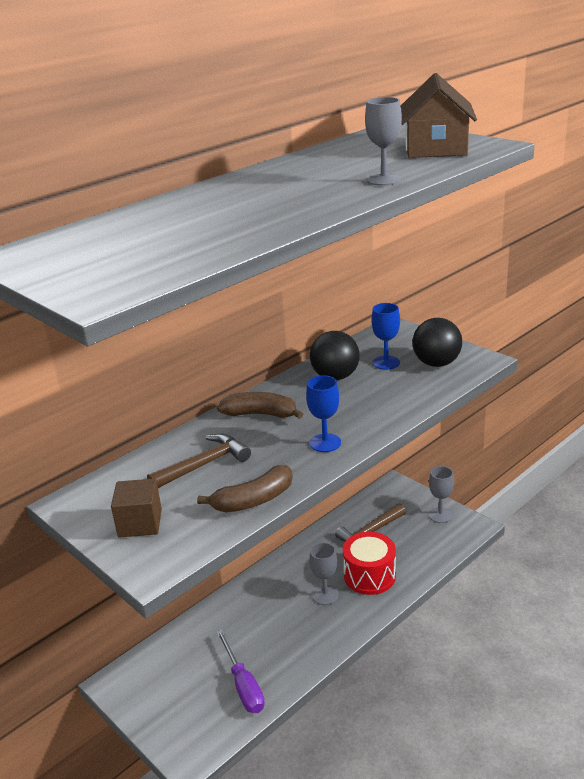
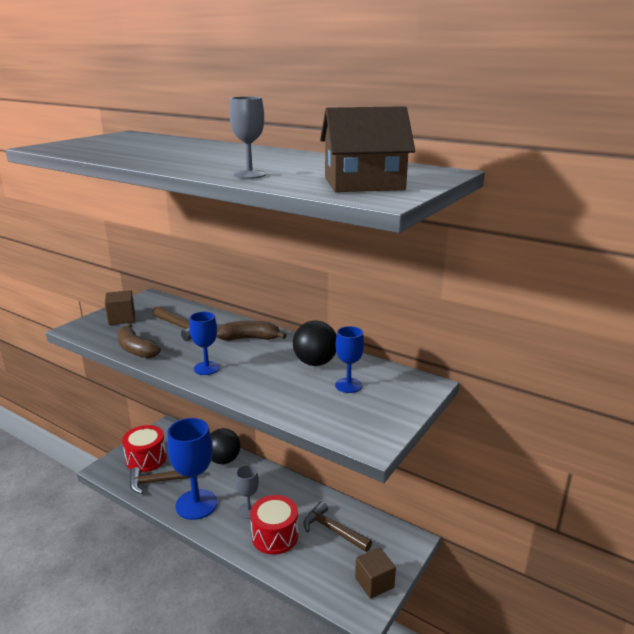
camera: 75 degrees right, 5 degrees down
purple screwdriver [216,629,265,713] -> brown hammer [130,467,190,494]
brown banana [217,392,303,419] -> brown banana turned 90 degrees counterclockwise [217,320,287,341]
black ball [413,318,462,367] -> black ball moved to [211,428,241,464]
grey goblet [428,466,454,523] -> brown cube [355,547,396,599]
none -> red drum [122,425,167,472]
none -> blue goblet [167,418,217,520]

